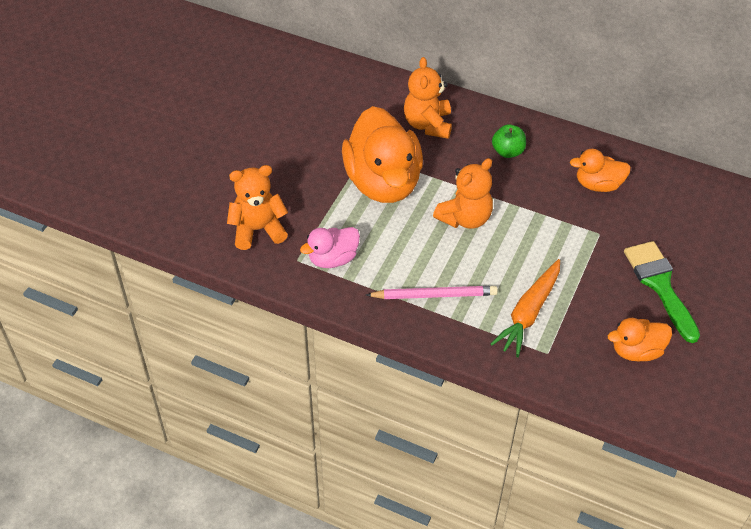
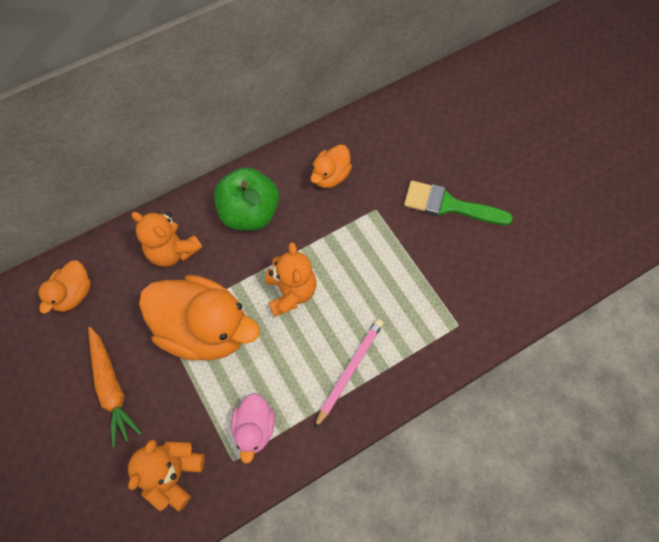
camera: 55 degrees left, 15 degrees up
orange carrot [491,259,560,357] -> orange carrot moved to [88,327,142,447]
green apple [492,124,526,158] -> green apple [214,167,279,231], size x1.90
orange duck [608,318,672,362] -> orange duck moved to [38,260,91,313]

